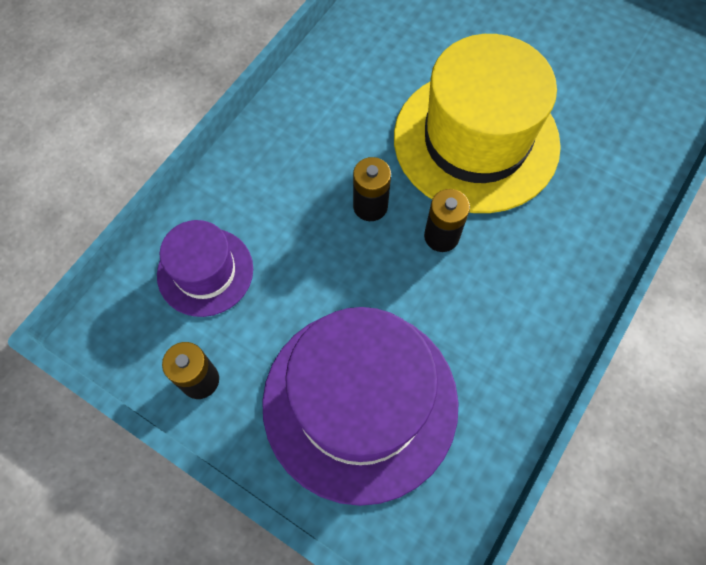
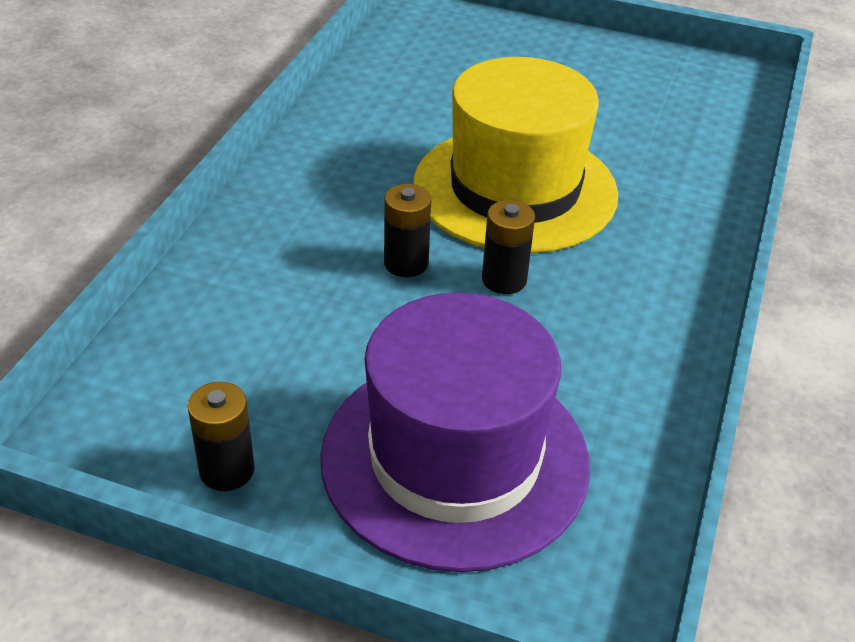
camera: 15 degrees left, 25 degrees down
purple hat [157,220,253,317] -> none

